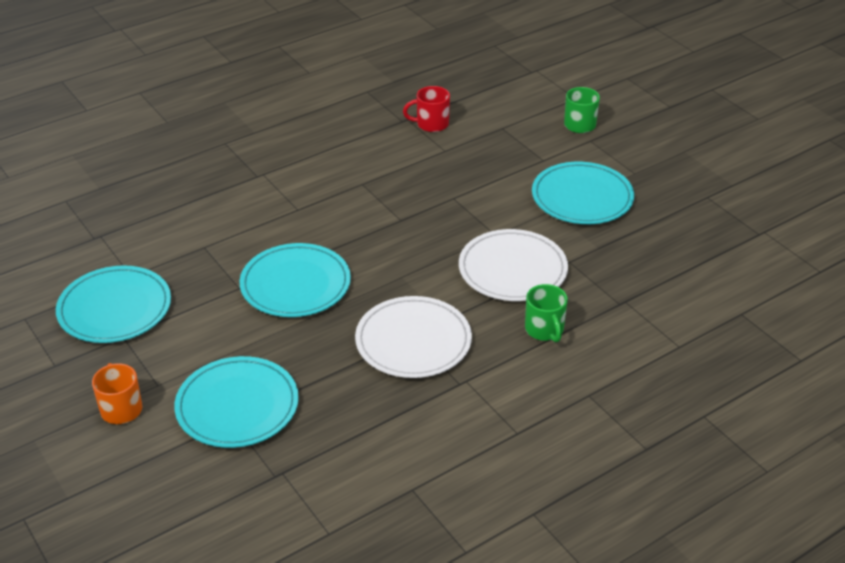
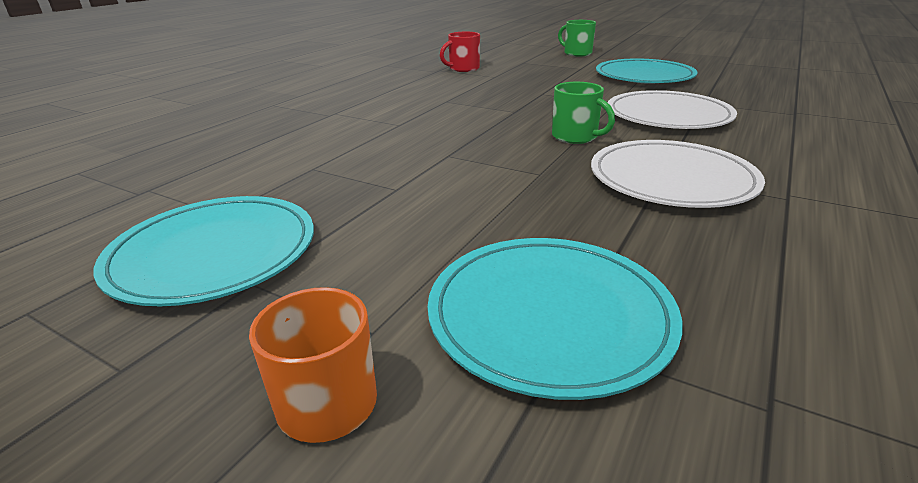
camera: 25 degrees left, 10 degrees down
turquoise plate [240,243,351,317] -> none
green mug [525,284,568,342] -> green mug moved to [552,82,615,144]

